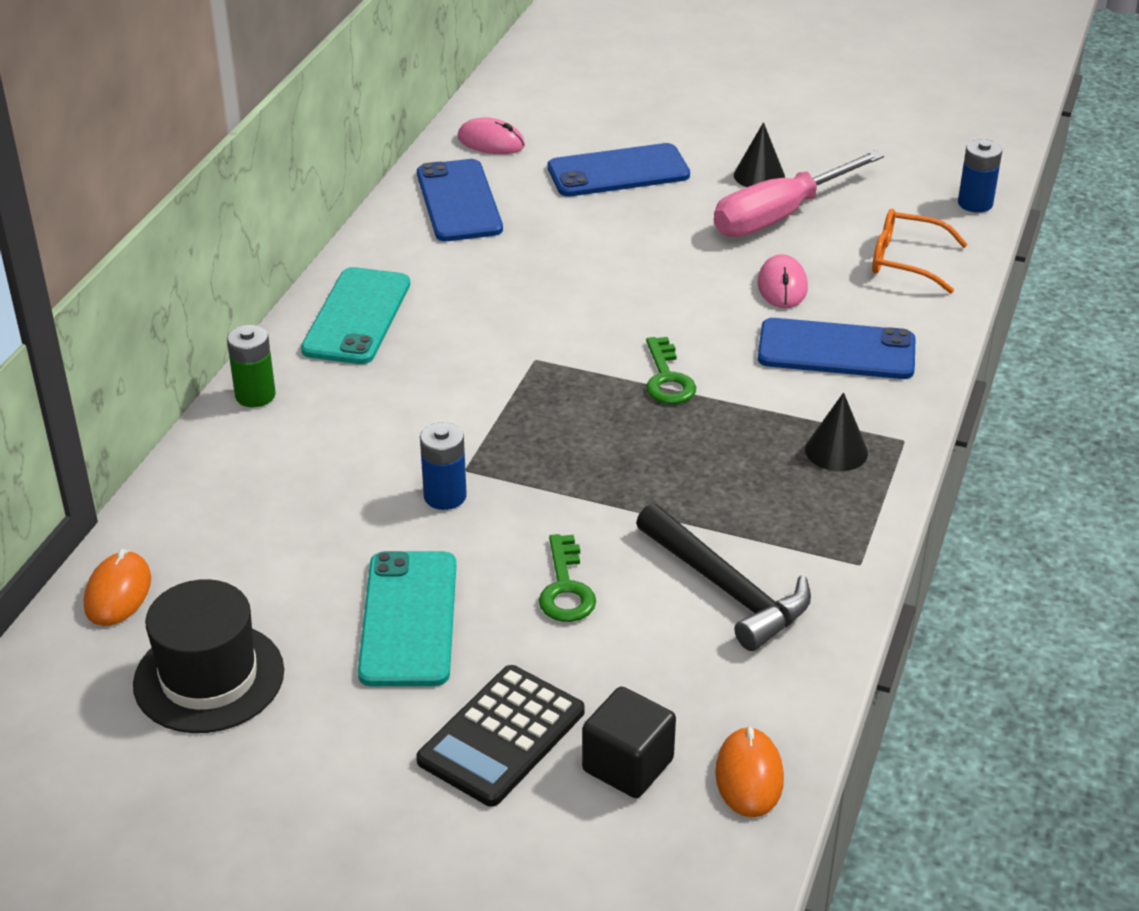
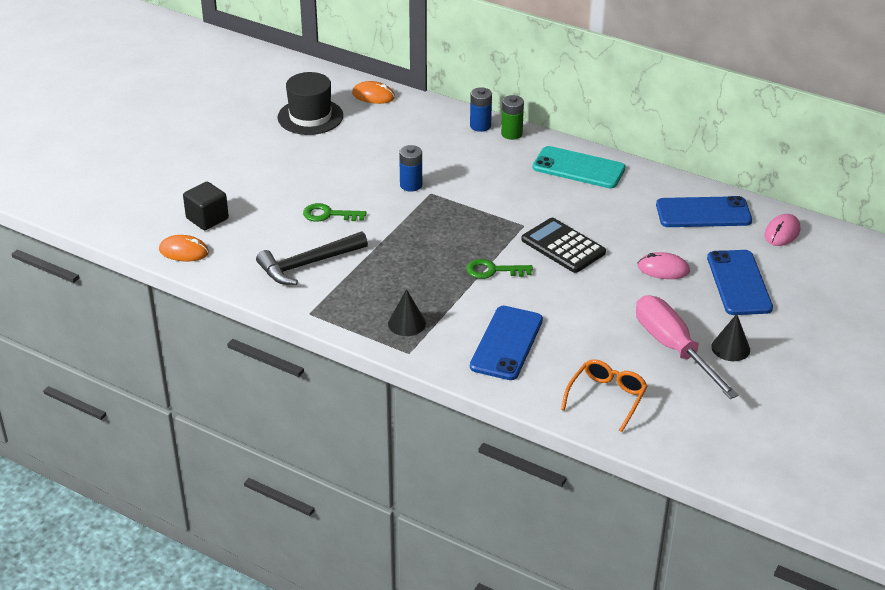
camera: 100 degrees right, 0 degrees up
turquoise phone [358,551,456,686] -> none
black calculator [416,665,585,807] -> black calculator moved to [521,218,606,273]
pink mouse [757,254,808,308] -> pink mouse moved to [638,252,690,279]
blue battery [958,139,1002,213] -> blue battery moved to [470,87,492,132]

